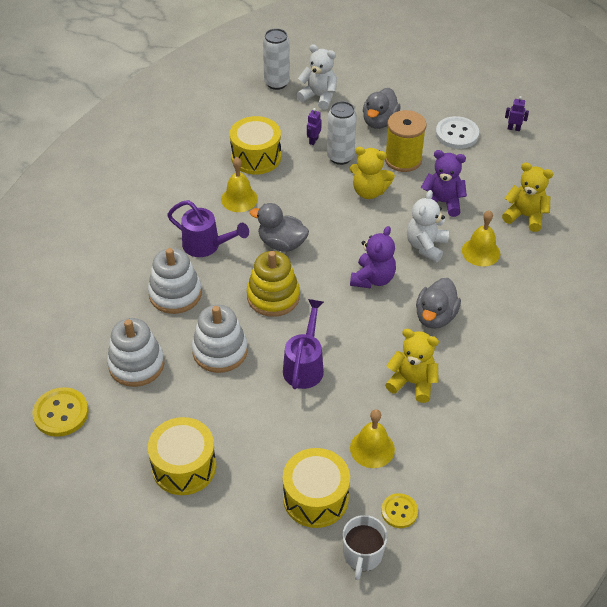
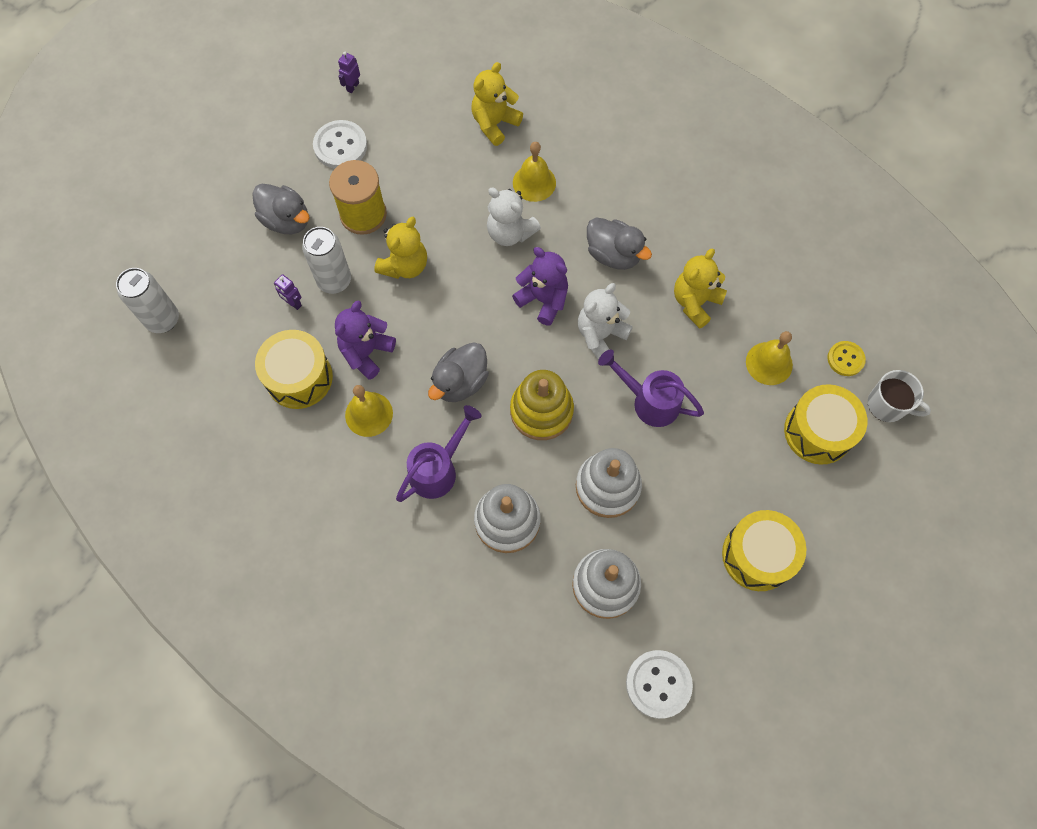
camera: 75 degrees left, 20 degrees up
yellow button [32,387,89,437] -> white button [626,650,693,719]
white teddy bear [297,44,337,110] -> white teddy bear moved to [578,283,633,360]
purple teddy bear [421,150,467,217] -> purple teddy bear moved to [335,300,396,380]

